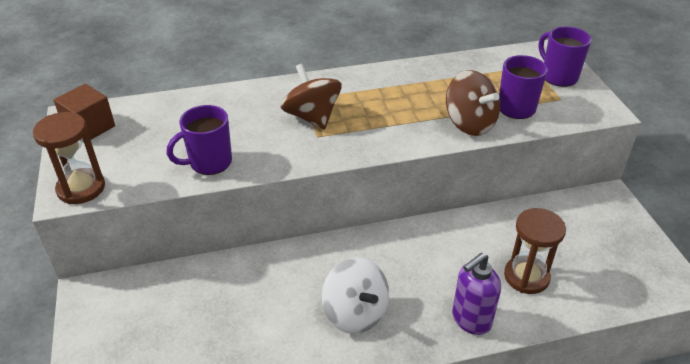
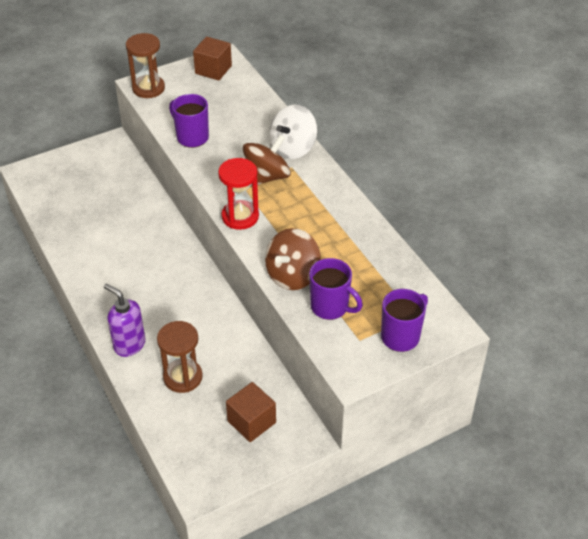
camera: 75 degrees right, 5 degrees up
white spinning top [322,258,389,334] -> white spinning top moved to [269,105,317,159]
none -> red hourglass [218,158,259,230]
none -> brown cube [226,382,276,442]

